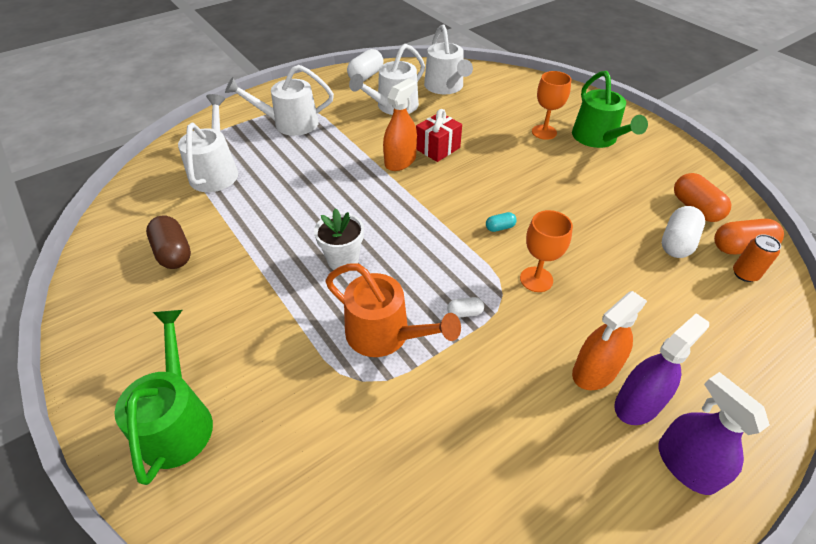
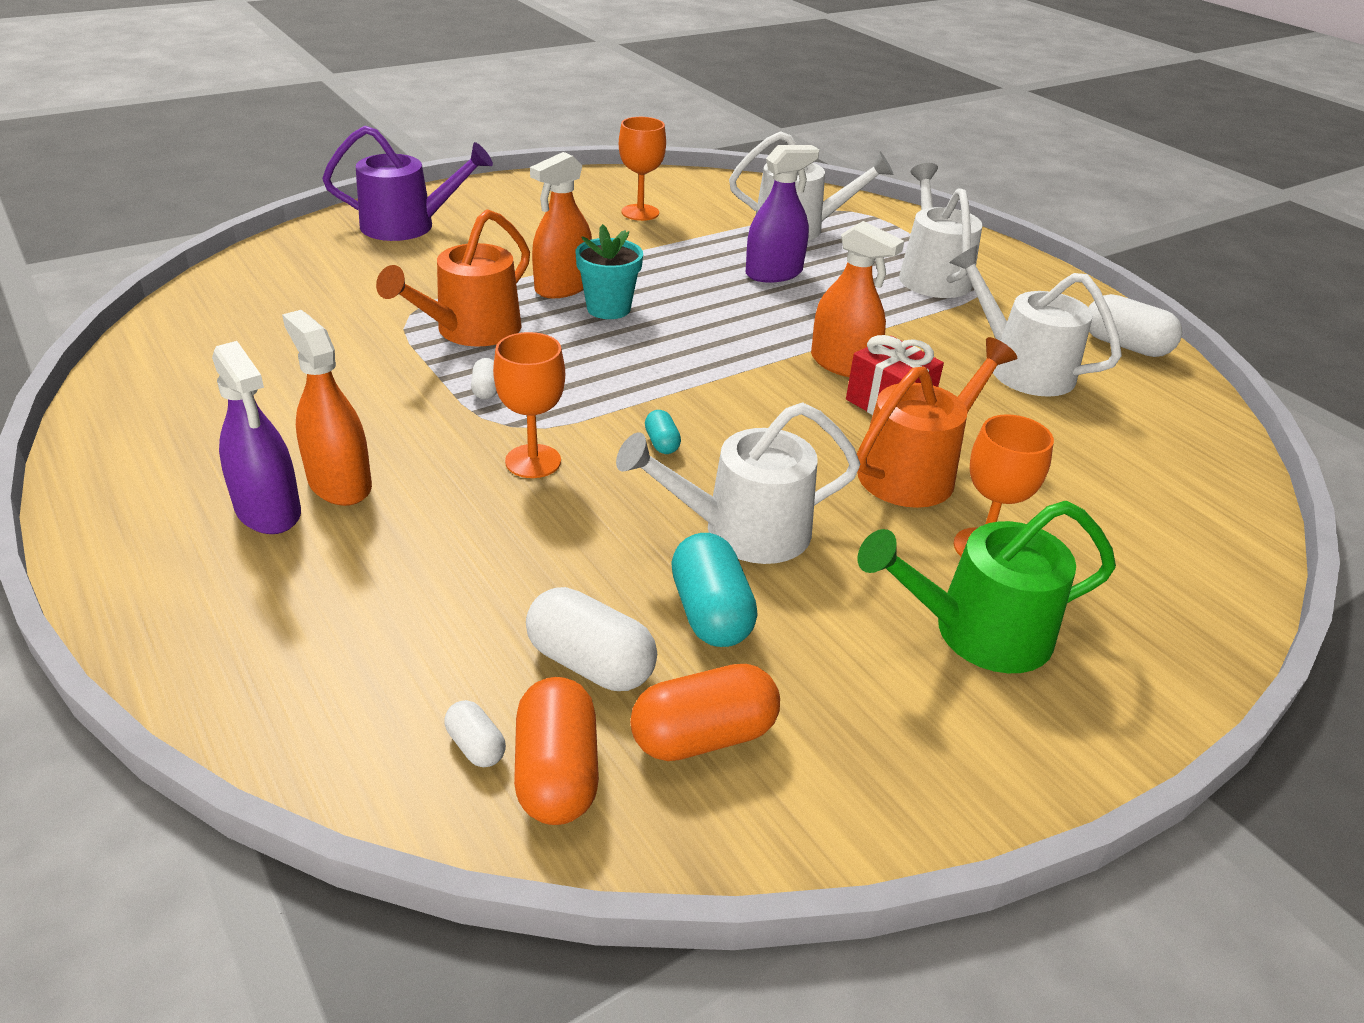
camera: 90 degrees right, 10 degrees down
green watering can [115,310,213,485] -> purple watering can [322,126,493,241]
brown capsule [146,216,191,269] -> orange goblet [619,117,666,221]
white flower pot [314,208,364,270] -> turquoise flower pot [576,224,643,319]
white watering can [424,24,473,94] -> white watering can moved to [616,403,861,564]
purple spray bottle [658,372,770,495] -> purple spray bottle moved to [746,145,819,283]
orange can [733,234,781,282] -> white capsule [445,700,506,767]
none -> orange spray bottle [530,152,592,298]
none -> turquoise capsule [671,533,757,647]
none -> orange watering can [857,337,1017,508]

